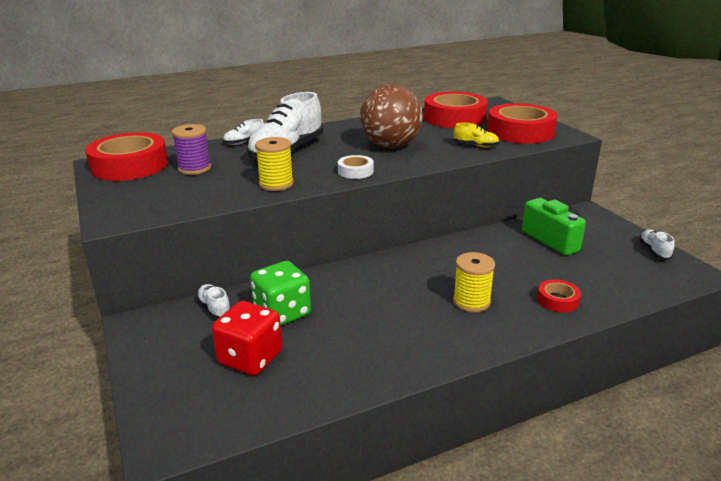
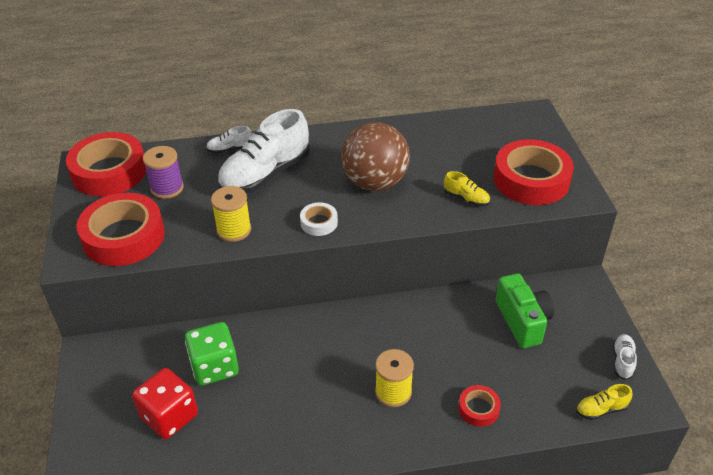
camera: 15 degrees right, 15 degrees up
white shoe [196,284,231,319] -> none
red tape [424,92,488,128] -> red tape moved to [76,193,165,266]
none -> yellow shoe [576,384,633,420]

